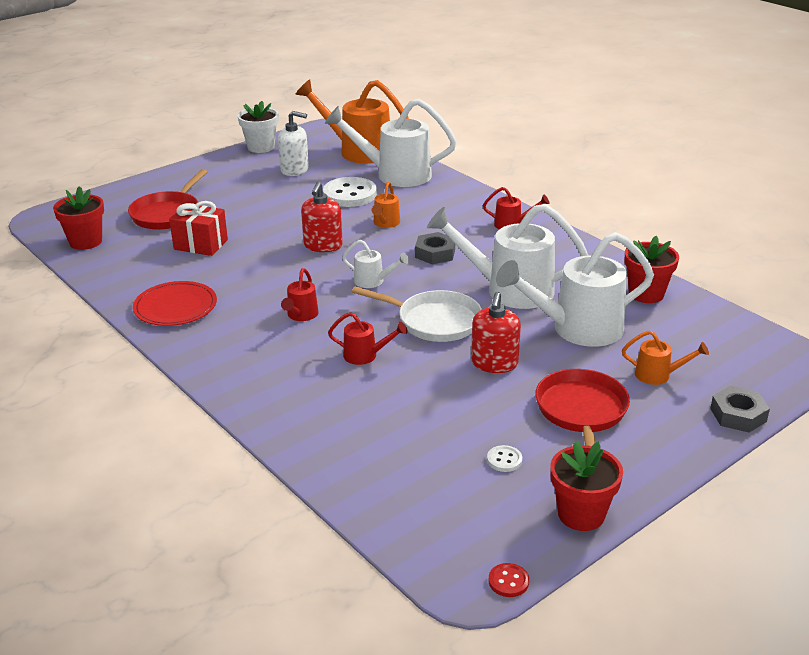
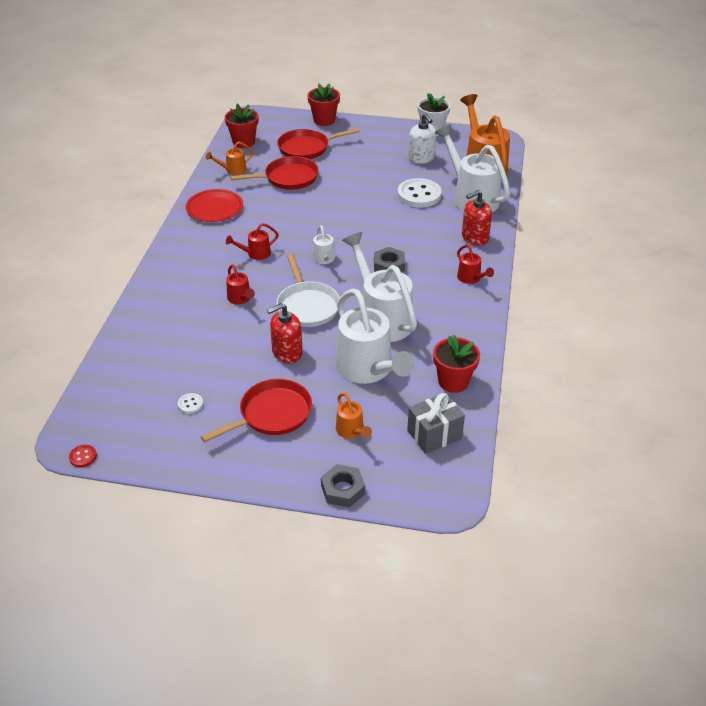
camera: 50 degrees right, 10 degrees up
red gift [169,201,228,256] -> red pan [230,156,319,190]
red soap dispenser [301,182,343,252] -> red soap dispenser moved to [462,190,492,246]
orange watering can [372,182,400,228] -> orange watering can moved to [206,141,253,175]
white watering can [496,232,654,347] -> white watering can turned 150 degrees counterclockwise [336,289,415,384]
red flower pot [550,441,623,531] -> red flower pot moved to [307,83,340,126]
none -> grey gift [407,393,465,454]

